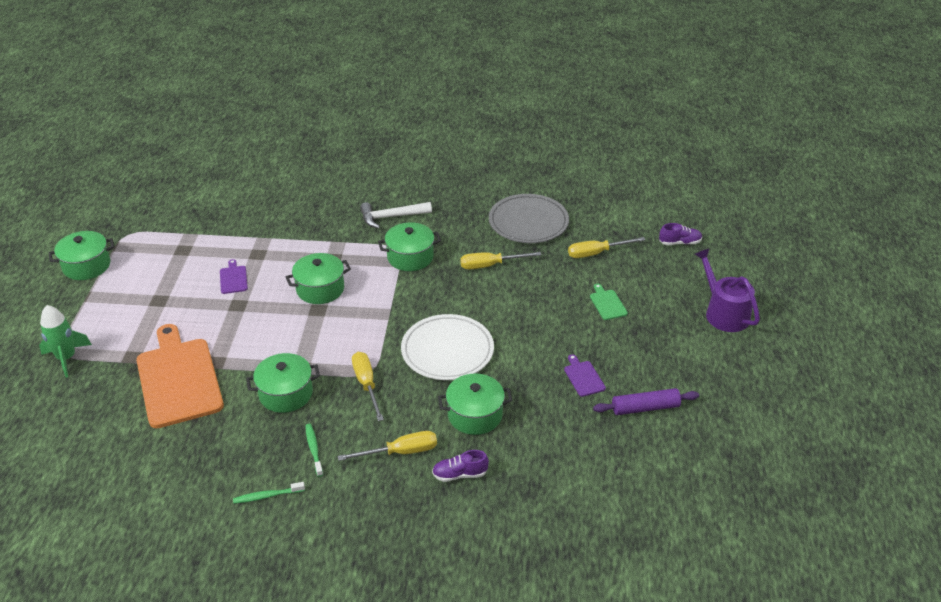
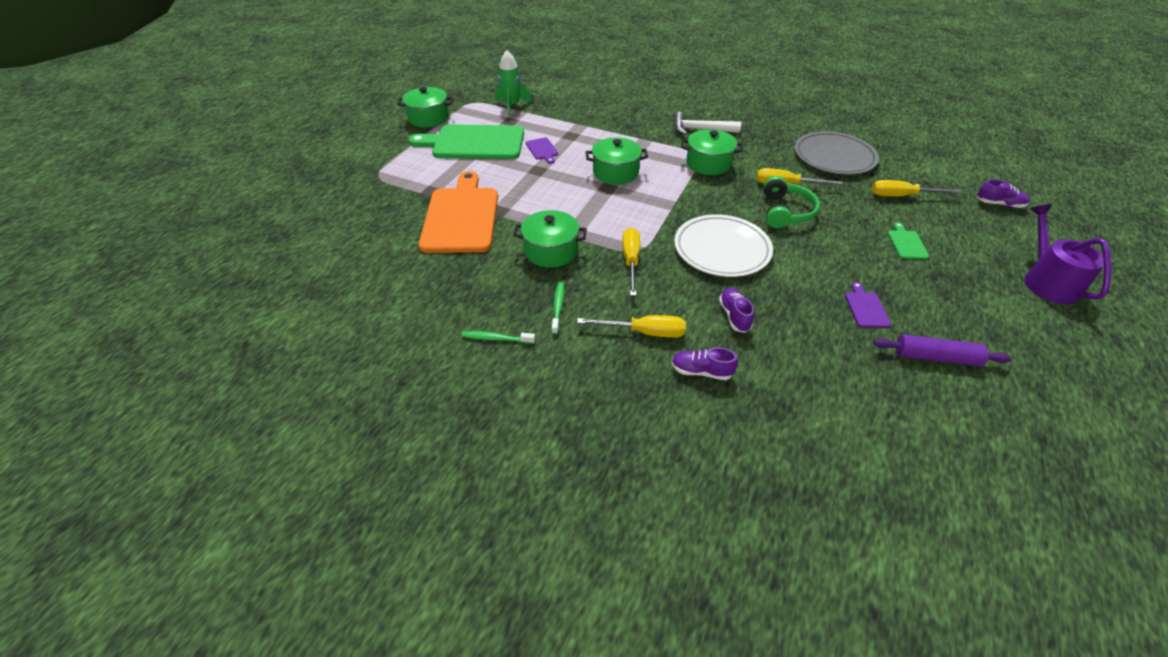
camera: 20 degrees right, 5 degrees up
green rocket [39,305,92,378] -> green rocket moved to [495,50,532,116]
purple cutting board [220,259,248,294] -> purple cutting board turned 150 degrees clockwise [526,137,558,164]
green pot [438,374,513,435] -> purple shoe [719,288,754,333]
none -> green cutting board [409,124,524,159]
none -> green headphones [764,176,820,228]

